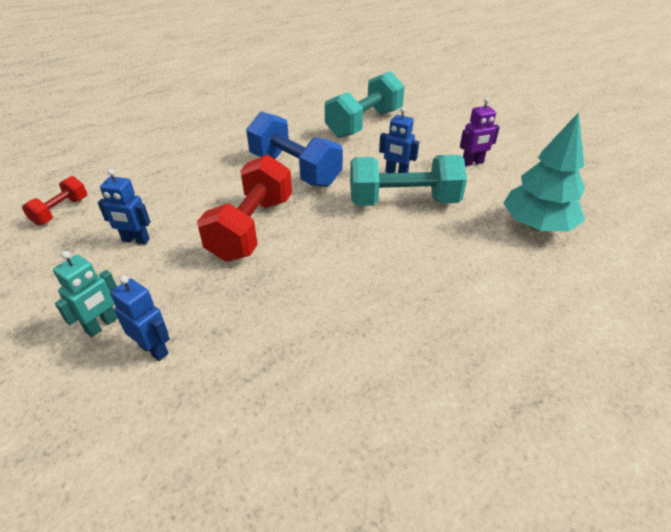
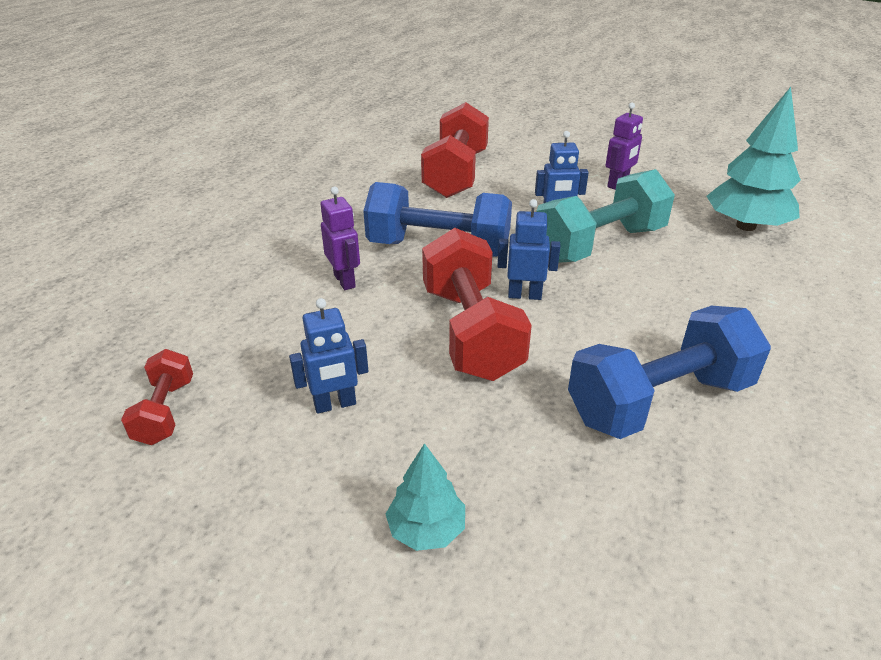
camera: 30 degrees left, 5 degrees down
turquoise robot [53,251,118,337] -> turquoise tree [386,443,465,551]
blue robot [110,275,170,361] -> blue robot moved to [497,199,561,300]
turquoise dumbbell [325,71,405,138] -> red dumbbell [421,102,489,198]
none -> purple robot [320,187,360,290]
none -> blue dumbbell [568,306,771,439]

